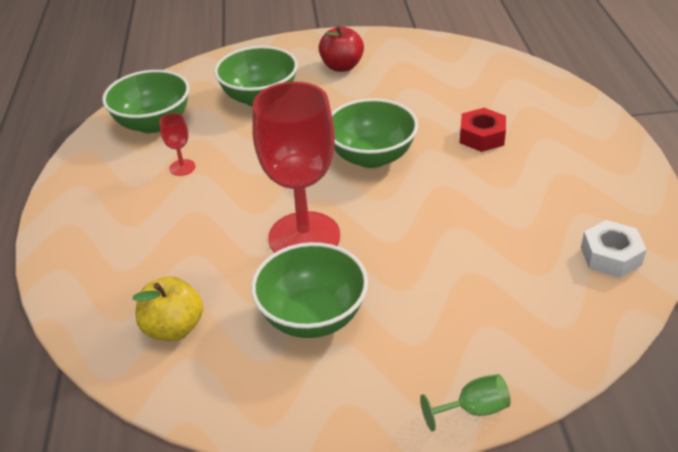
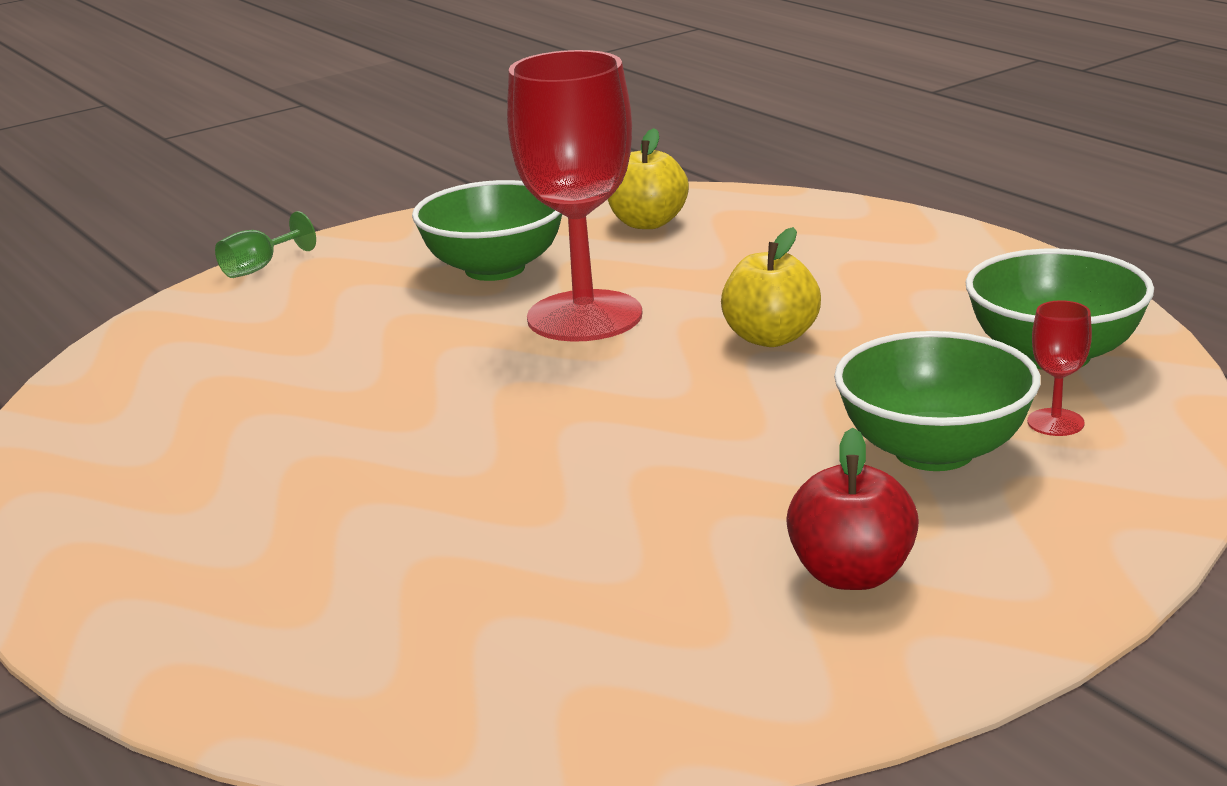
camera: 150 degrees right, 15 degrees down
red goblet [159,113,196,176] -> red goblet moved to [1027,300,1092,436]
green bowl [331,98,418,168] -> none
red nut [460,108,506,152] -> none
white nut [581,220,647,278] -> none
none -> yellow apple [721,227,821,347]

